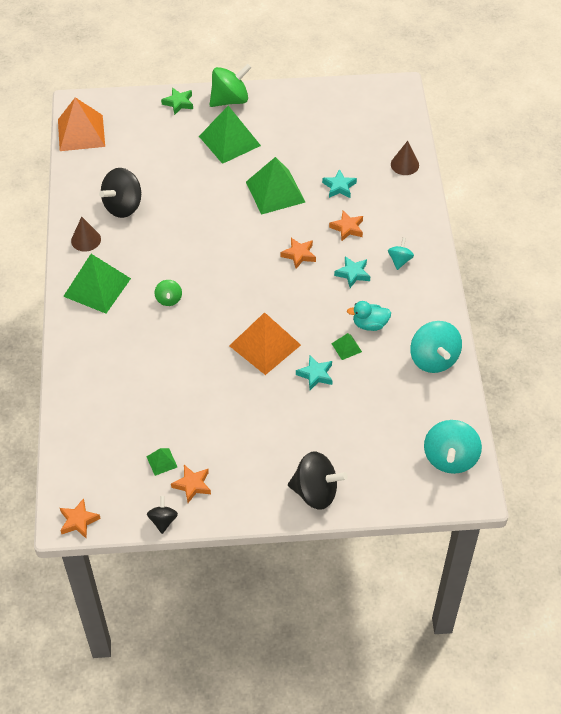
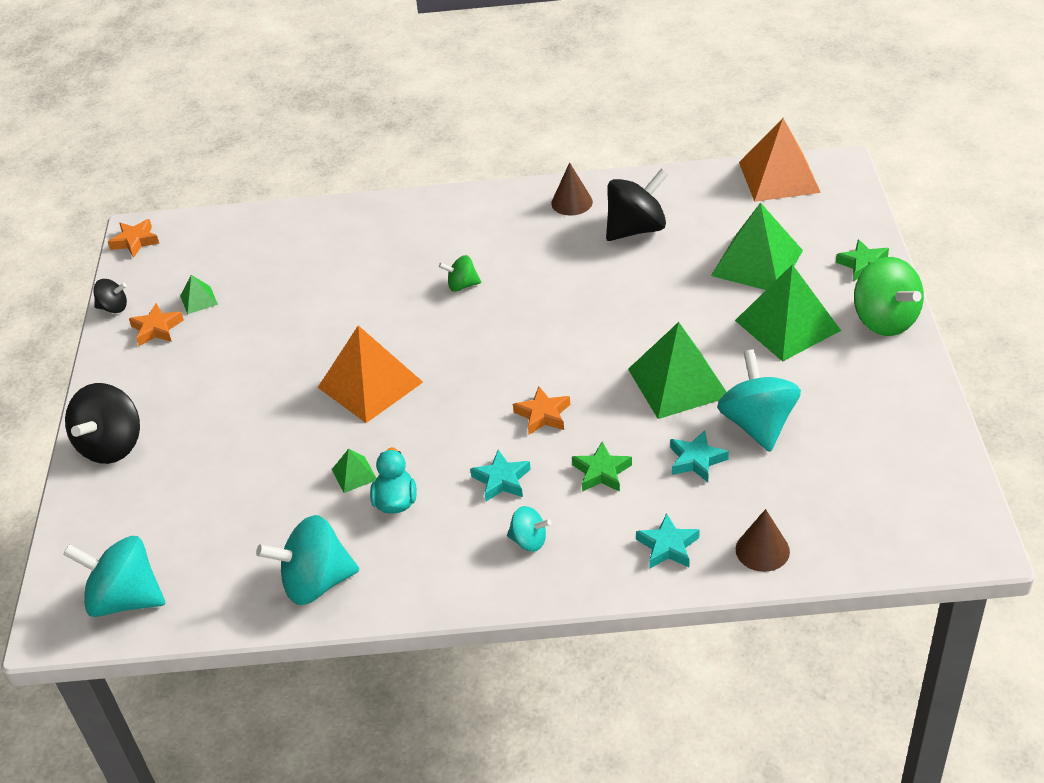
camera: 95 degrees right, 10 degrees down
green pyramid [63,254,131,314] -> green pyramid moved to [711,202,803,290]
black spinning top [99,168,141,218] -> black spinning top turned 105 degrees clockwise [606,169,668,241]
turquoise star [296,356,333,390] -> turquoise star moved to [636,513,699,568]
orange star [329,211,363,242] -> green star [572,441,632,492]
none -> turquoise spinning top [717,349,801,452]

